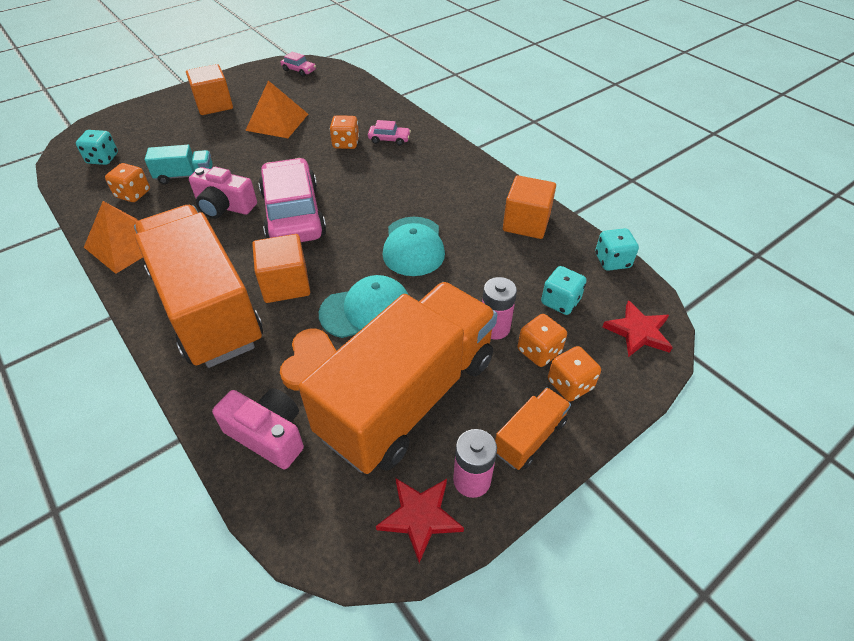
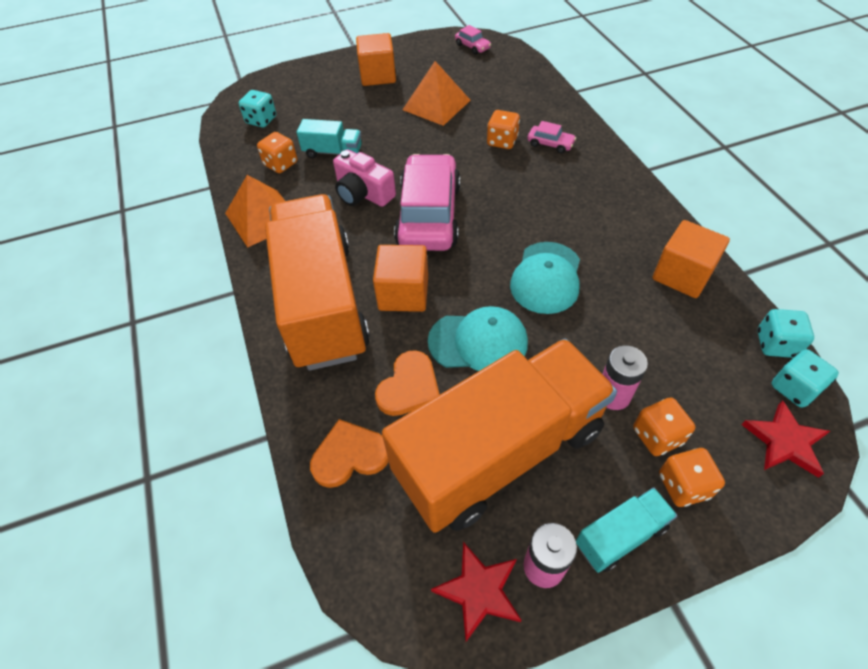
camera: 20 degrees right, 5 degrees up
pink camera [212,388,304,469] -> orange heart [310,419,389,488]
orange truck [495,387,571,470] -> turquoise truck [576,487,677,573]
turquoise dice [541,266,587,315] -> turquoise dice moved to [771,349,839,408]

